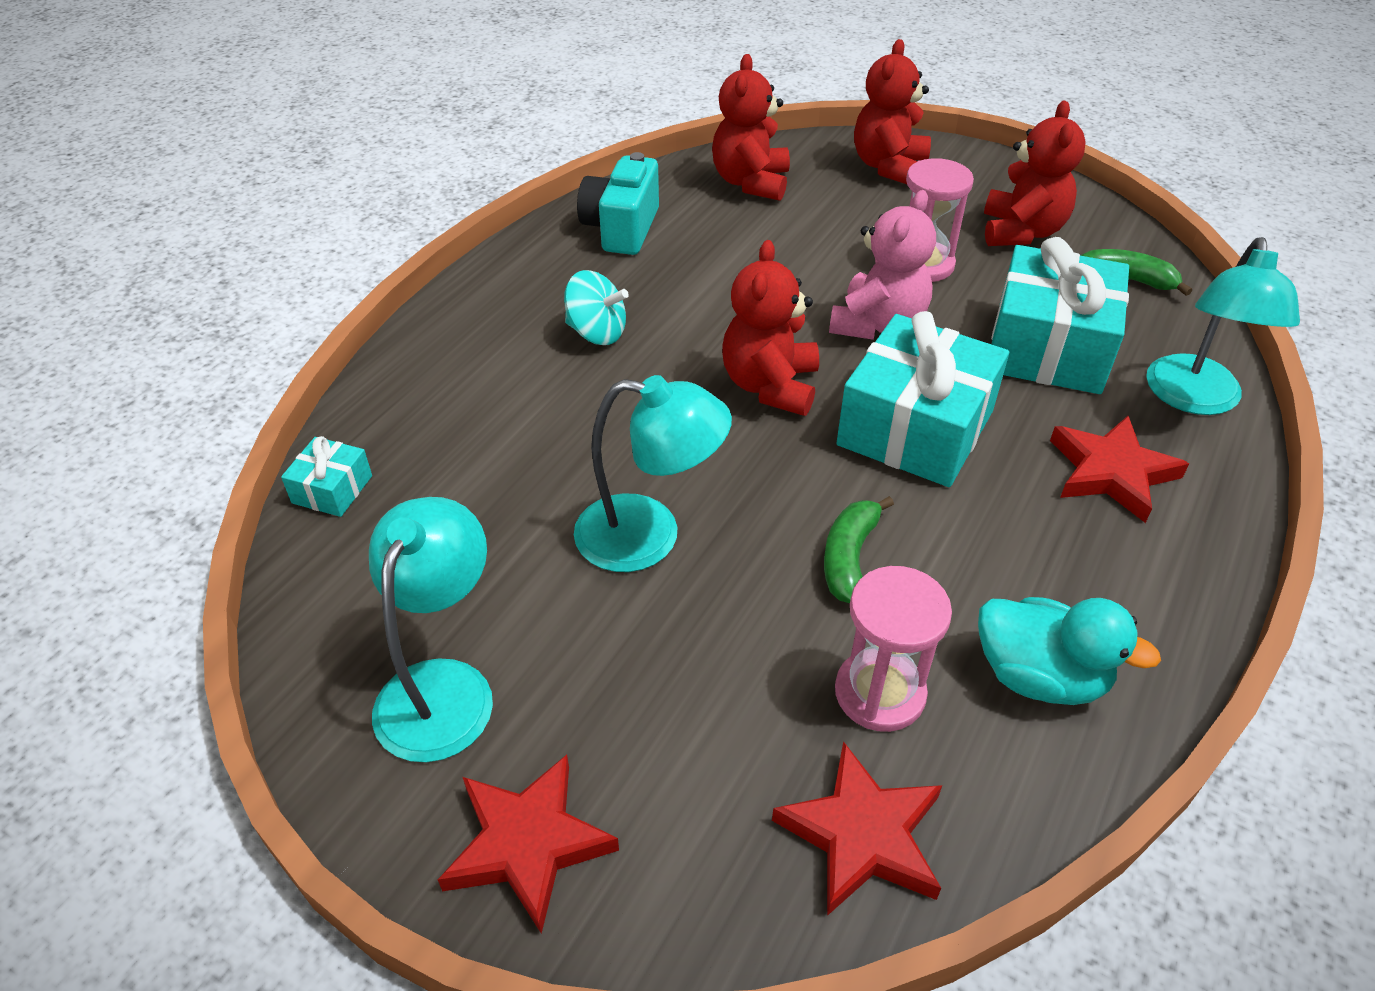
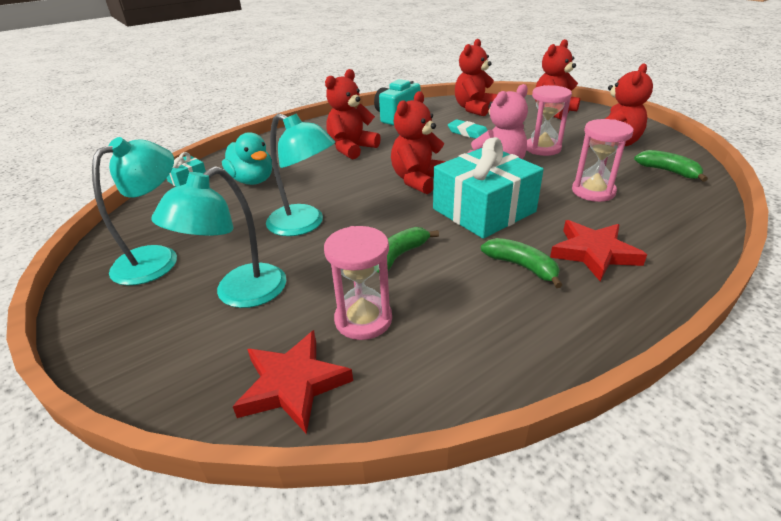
camera: 25 degrees right, 10 degrees down
red star [438,755,619,934] -> none
turquoise spinning top [564,270,629,345] -> red teddy bear [325,69,381,159]
turquoise duck [978,597,1161,705] -> turquoise duck moved to [222,132,272,185]
turquoise gift [991,237,1129,394] -> pink hourglass [572,119,634,202]
turquoise lamp [1146,237,1300,415] -> turquoise lamp moved to [151,166,286,308]
none -> turquoise eraser [448,119,488,139]
none -> green banana [481,238,562,288]

